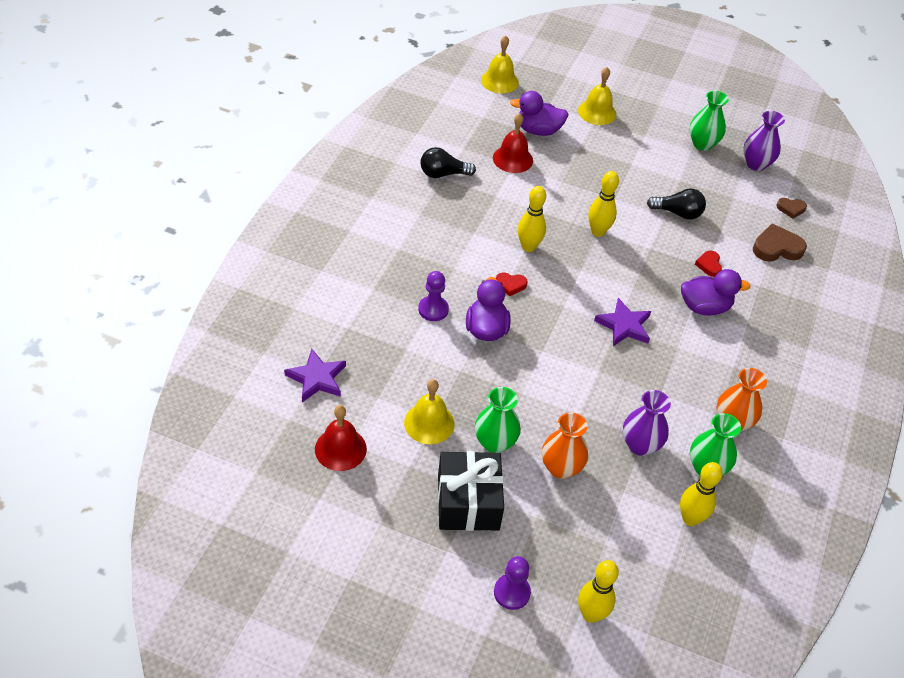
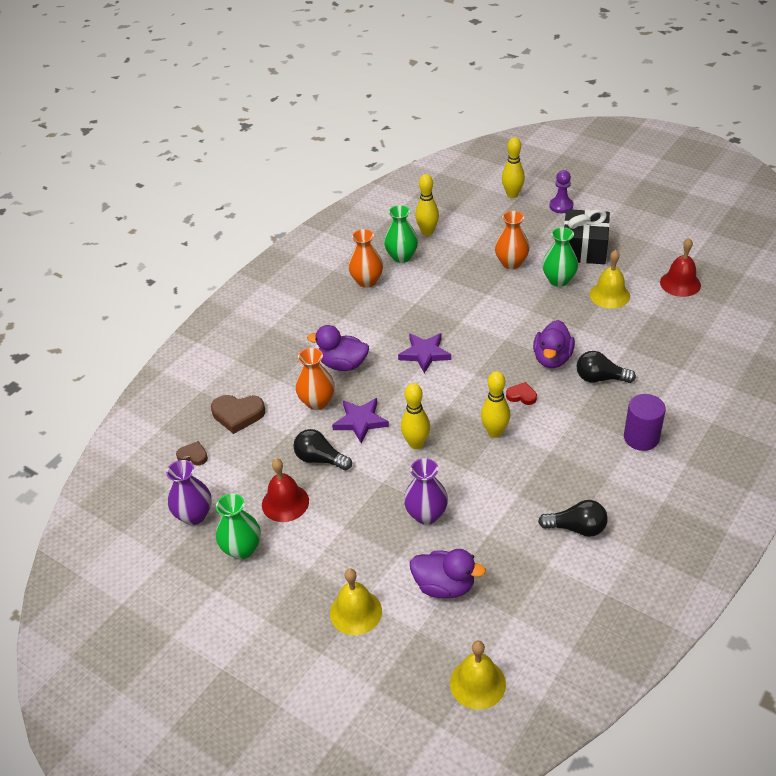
camera: 160 degrees left, 5 degrees down
purple star [284,349,346,402] -> purple star moved to [332,398,389,443]
purple pawn [418,271,449,321] -> black light bulb [577,351,636,383]
red bell [493,113,533,173] -> red bell moved to [262,459,309,522]
purple vase [623,390,671,456] -> purple vase moved to [404,458,448,525]
red heart [695,250,722,277] -> orange vase [295,348,335,410]
none -> purple cylinder [624,394,666,451]

